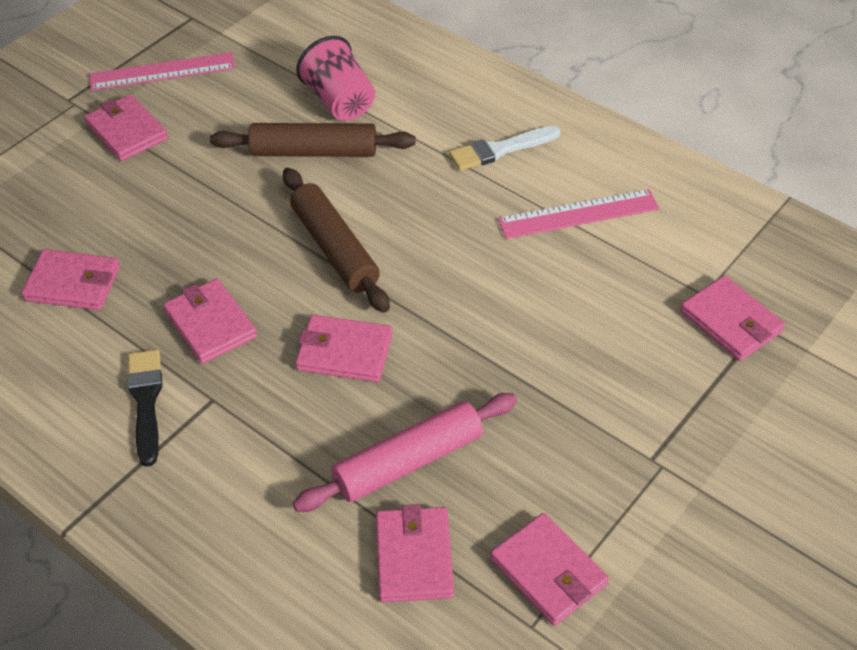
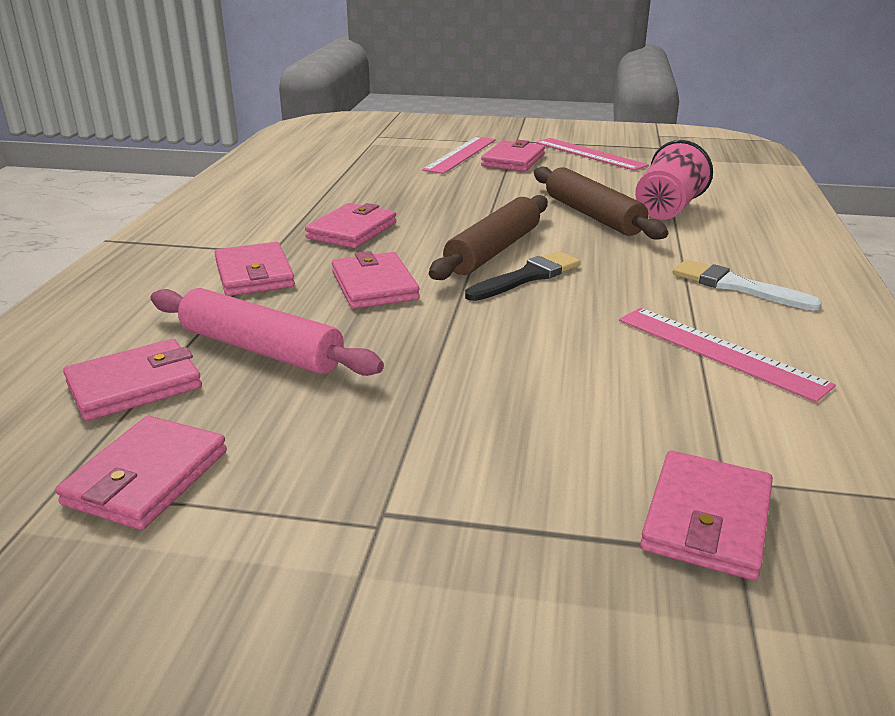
camera: 60 degrees right, 20 degrees down
pink wallet [21,249,120,310] -> pink wallet moved to [215,242,295,296]
black brush [127,350,162,467] -> black brush moved to [465,251,581,301]
none -> pink ruler [422,137,496,174]

